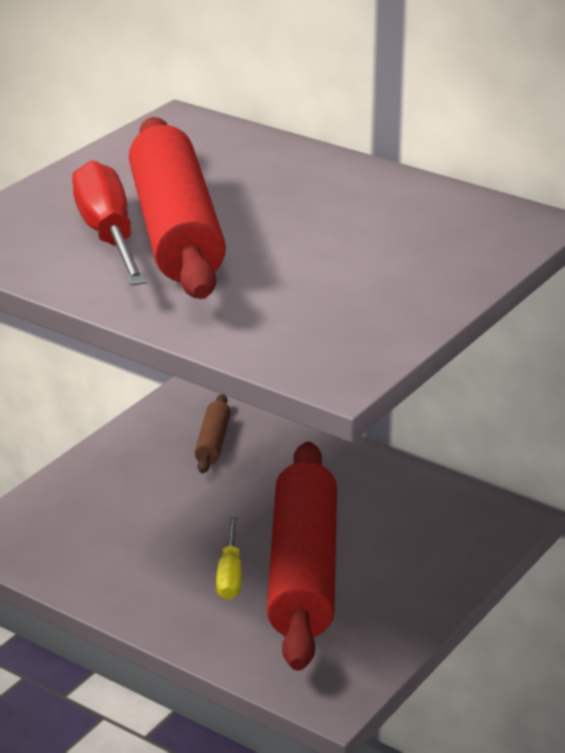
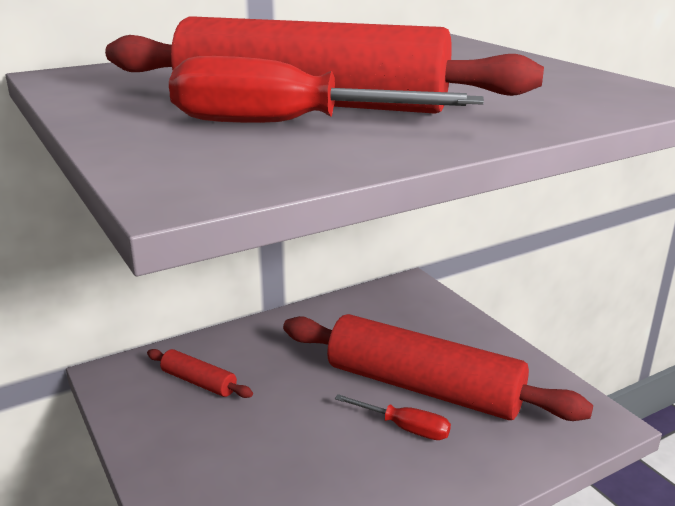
camera: 65 degrees left, 5 degrees down
brown rolling pin [194,394,231,473] -> red rolling pin [147,349,253,398]
yellow screwdriver [216,517,242,600] -> red screwdriver [335,394,451,440]

